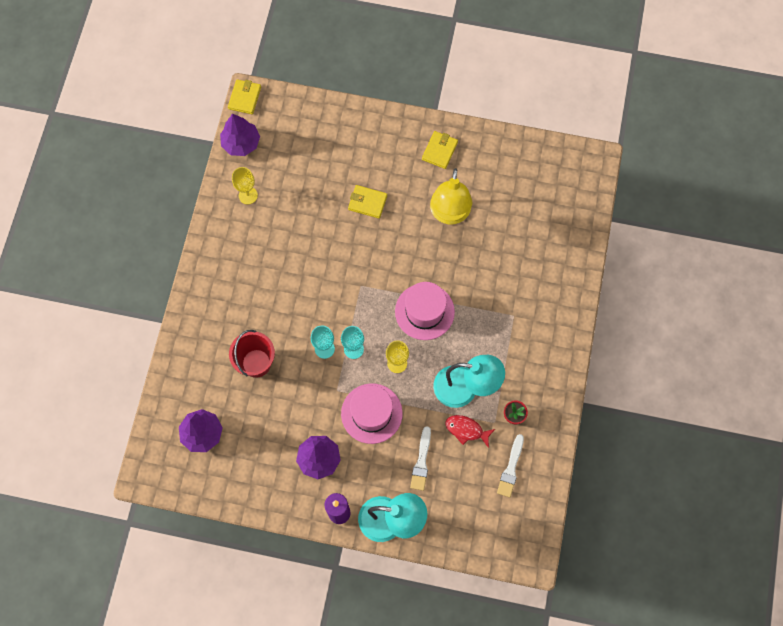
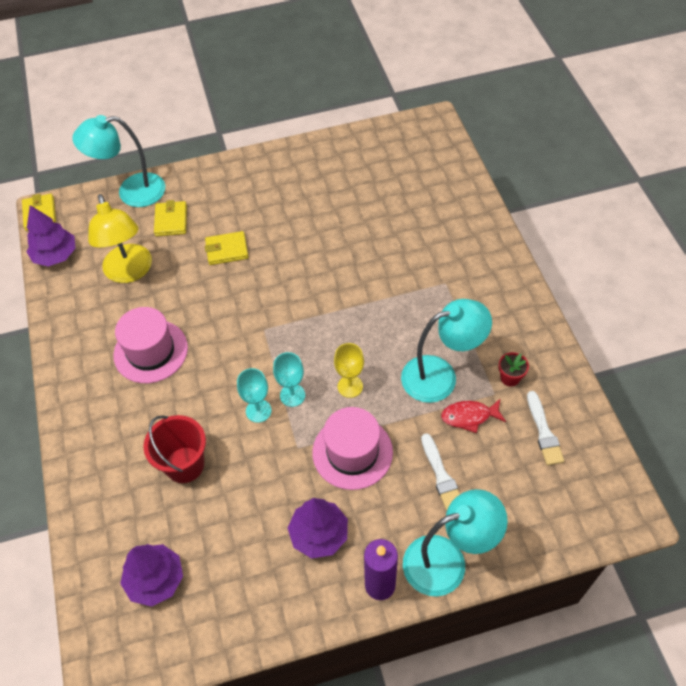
camera: 25 degrees left, 15 degrees down
yellow goblet [232,167,258,204] -> none
pink hat [395,282,455,340] -> pink hat moved to [114,307,188,383]
yellow wallet [422,131,458,169] -> yellow wallet moved to [154,200,187,236]
yellow lamp [430,168,472,224] -> yellow lamp moved to [88,194,152,283]
none -> turquoise lamp [72,115,165,207]

